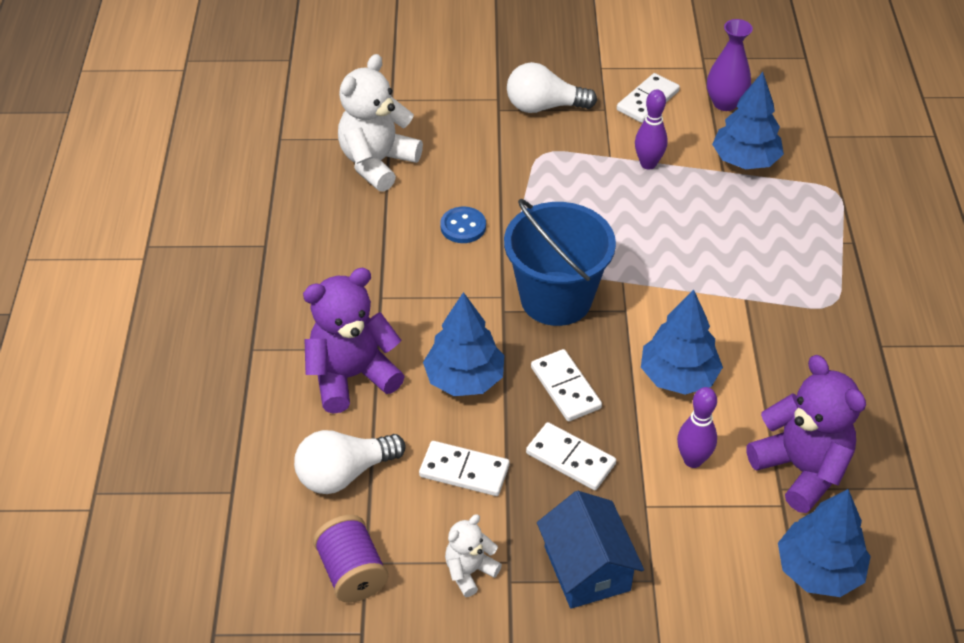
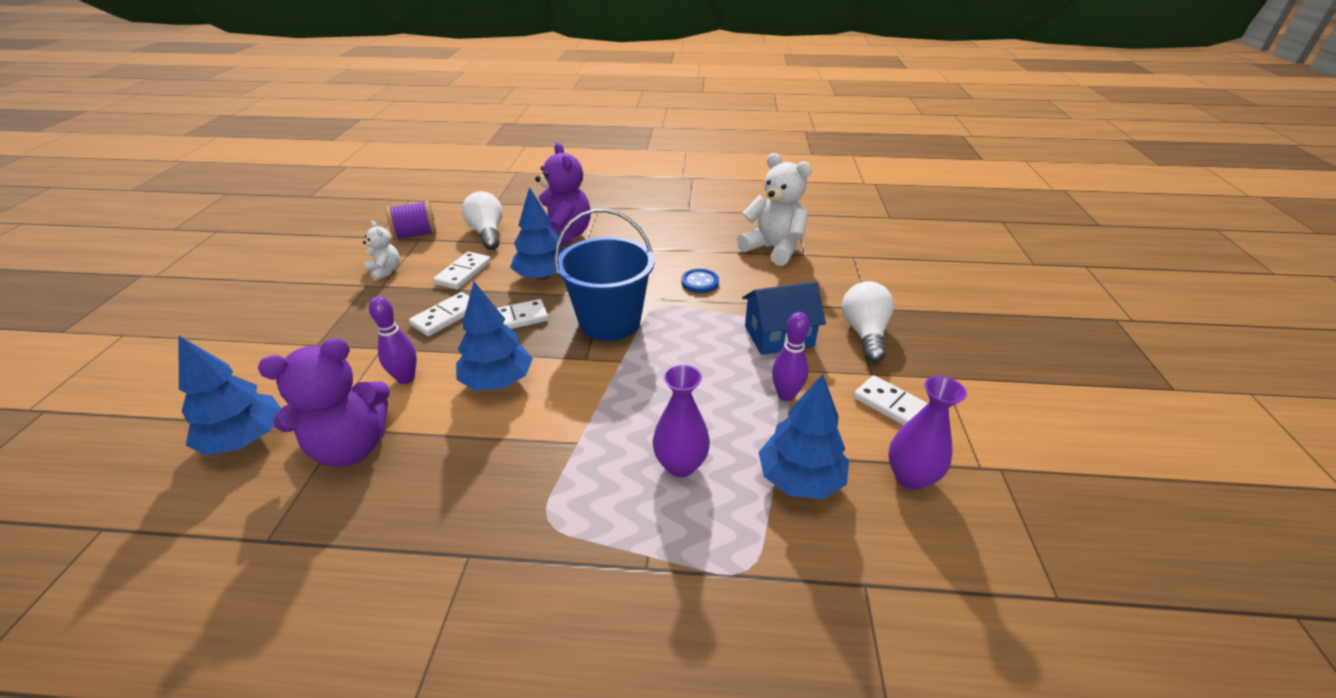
camera: 95 degrees right, 10 degrees down
blue house [537,491,644,609] -> blue house moved to [742,281,826,355]
none -> purple vase [653,364,710,477]

